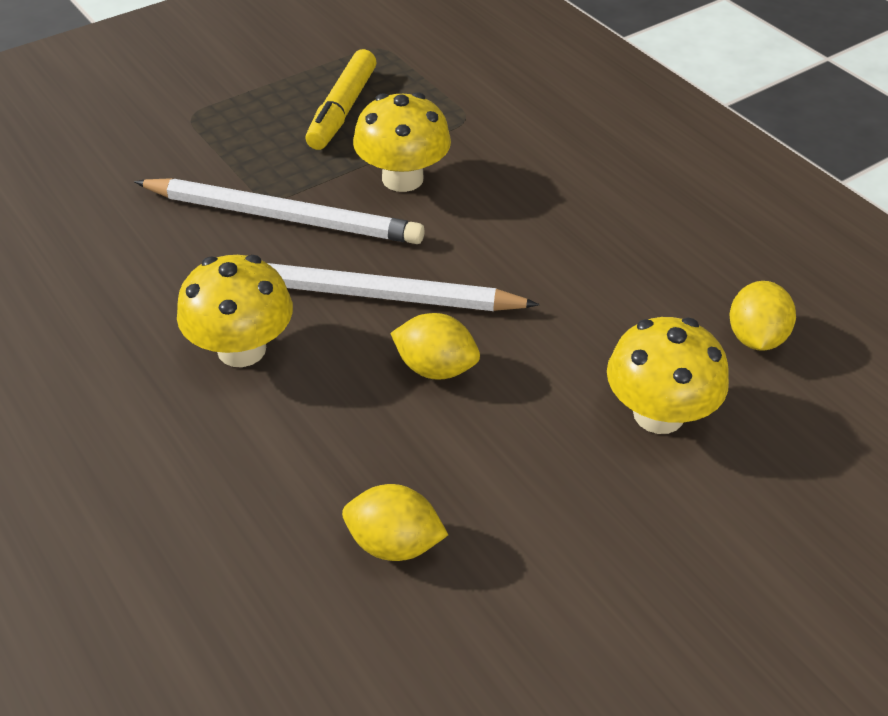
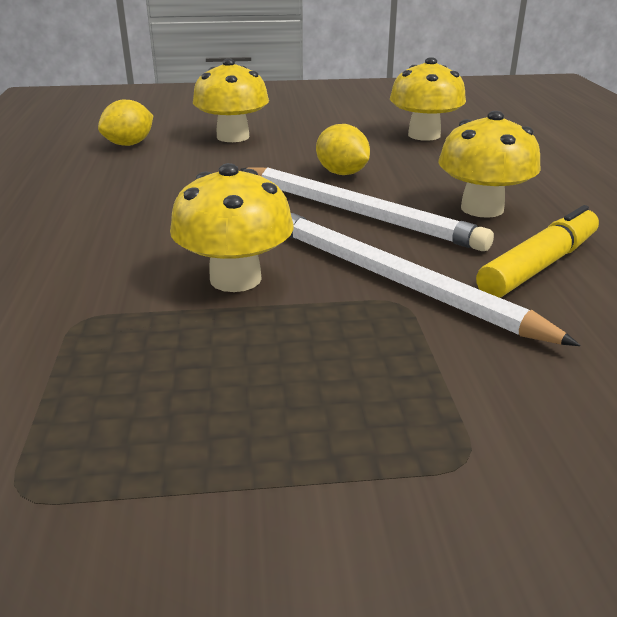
camera: 150 degrees left, 15 degrees down
yellow marker [305,49,377,150] -> yellow marker moved to [476,205,599,298]
yellow lemon [342,484,448,561] -> yellow mushroom [390,57,466,141]

